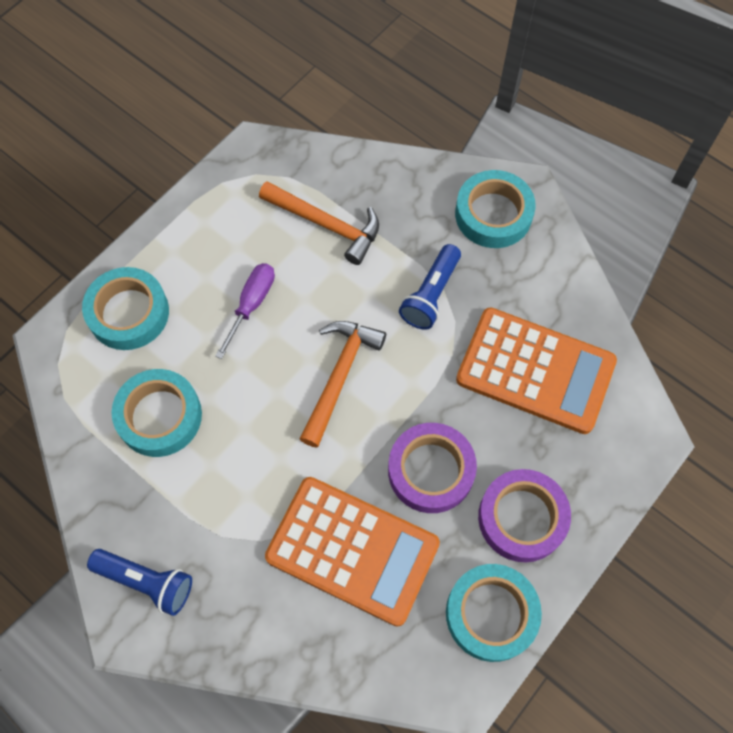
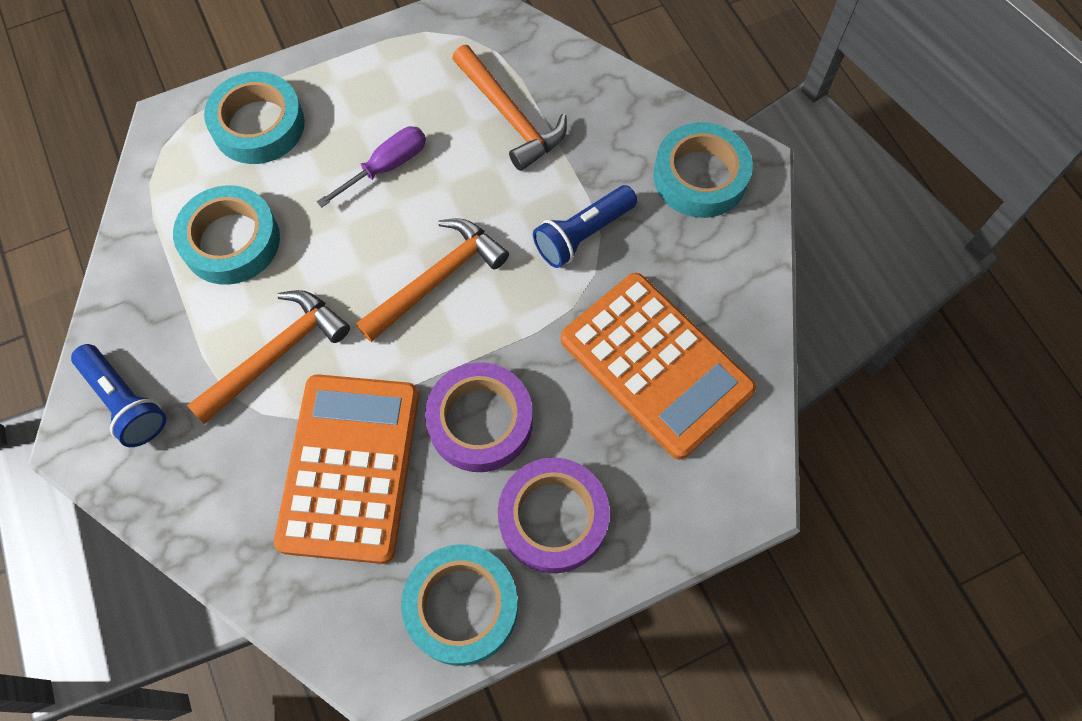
camera: 25 degrees right, 0 degrees up
orange calculator [265,477,440,626] -> orange calculator turned 135 degrees counterclockwise [274,374,419,564]
none -> orange hammer [187,290,350,424]

